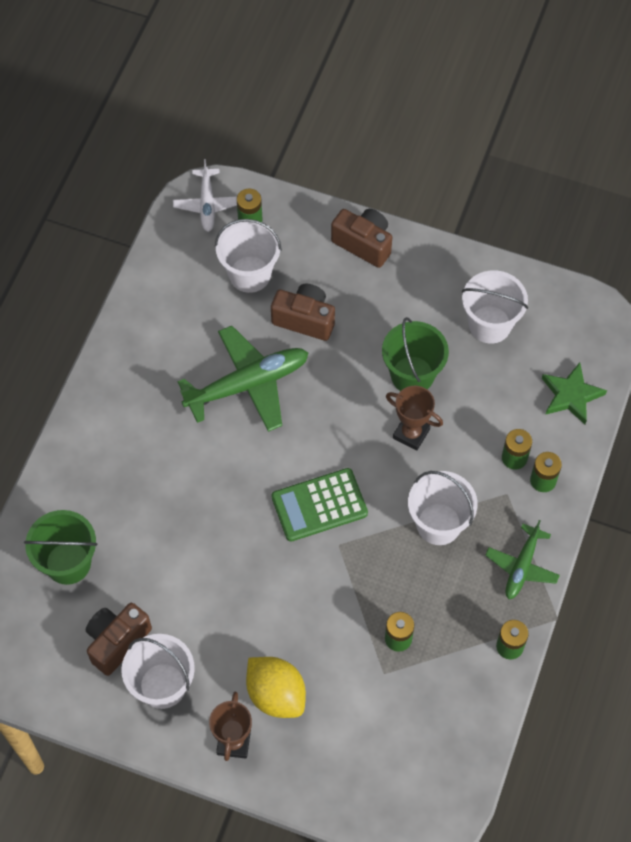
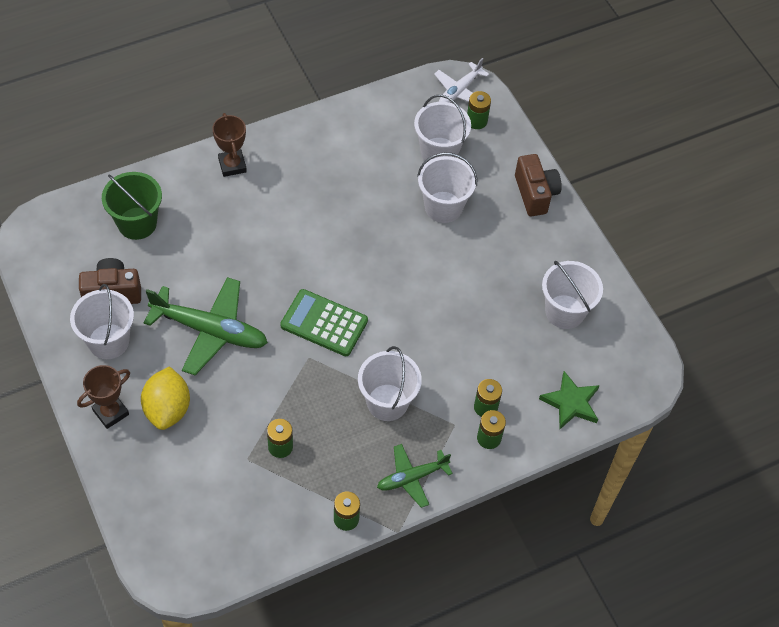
camera: 40 degrees right, 5 degrees down
green plane [178,326,308,432] -> green plane moved to [144,277,268,375]
brown camera [271,284,335,341] -> white bucket [417,152,477,223]
green bucket [382,317,449,391] -> none
brown trophy [386,386,443,451] -> brown trophy moved to [212,113,247,177]

